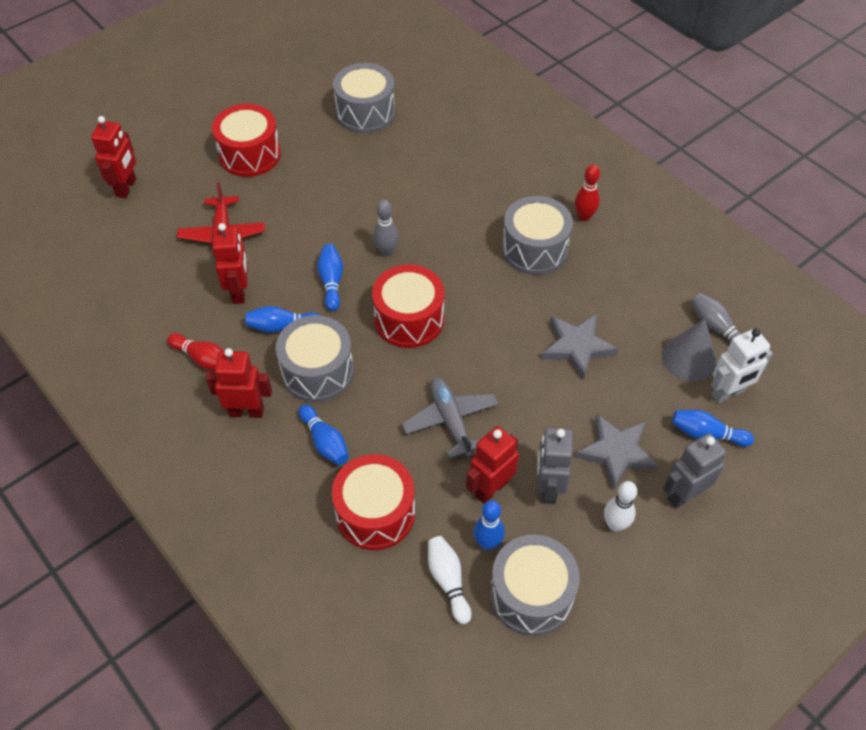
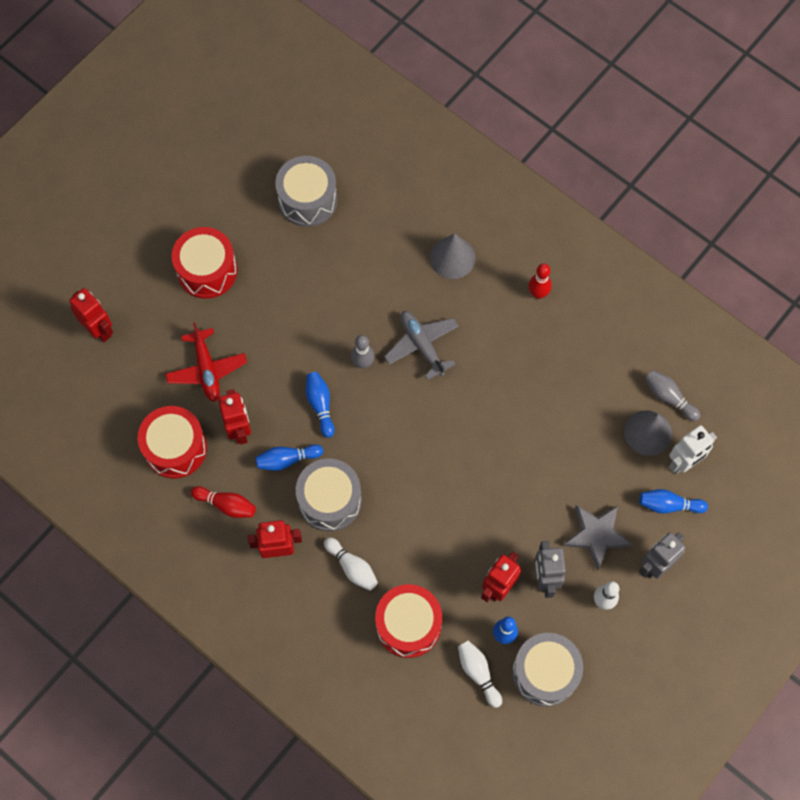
camera: 10 degrees left, 15 degrees up
red robot [91,116,136,198] -> red robot turned 45 degrees counterclockwise [69,288,114,342]
blue bowling pin [298,404,349,465] -> white bowling pin [324,537,378,591]
red drum [372,264,444,348] -> red drum moved to [138,406,207,478]
grey plane [402,377,499,458] -> grey plane moved to [384,311,459,380]
grey drum [502,196,573,275] -> none
grey star [542,314,618,380] -> none
none -> grey cone [430,233,476,279]

